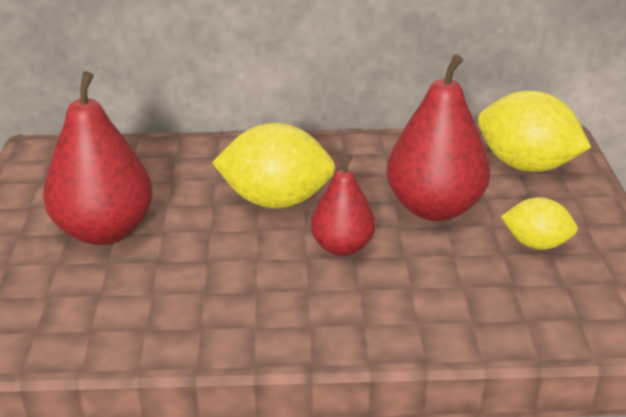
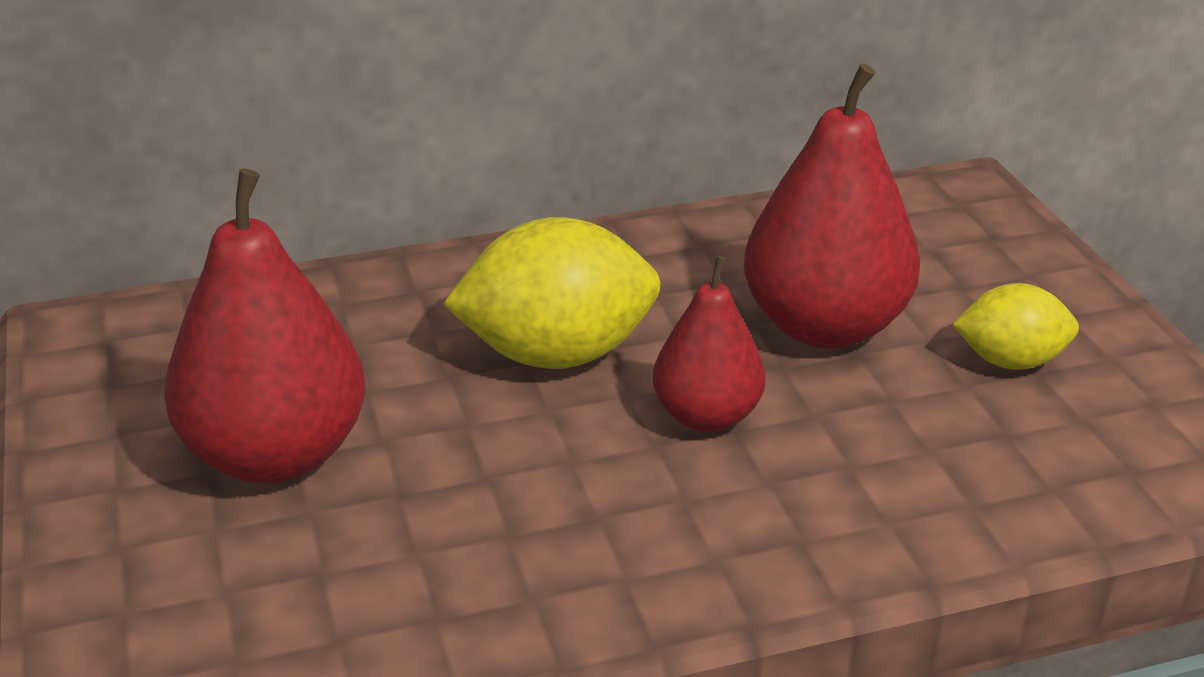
camera: 15 degrees left, 0 degrees up
yellow lemon [478,91,591,172] -> none

